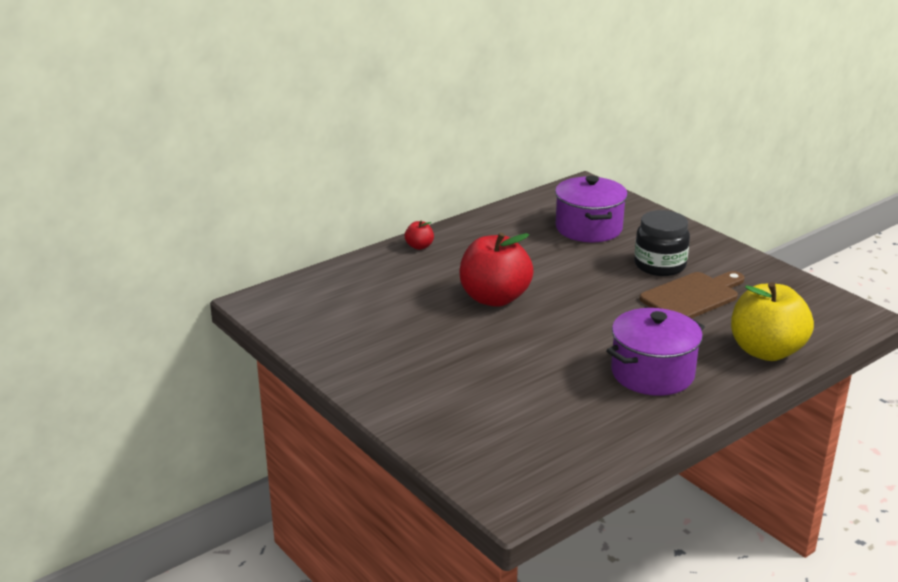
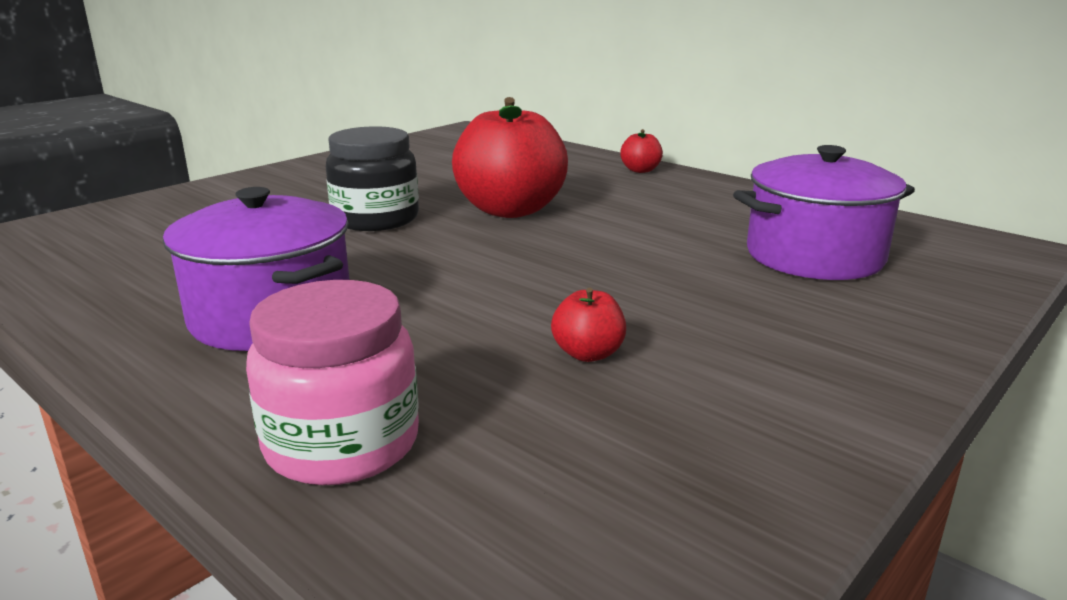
camera: 80 degrees right, 5 degrees down
black jar [634,210,690,276] -> black jar moved to [326,126,419,231]
brown cutting board [640,271,745,318] -> red apple [551,288,626,362]
yellow apple [731,282,814,361] -> pink jar [246,280,419,485]

